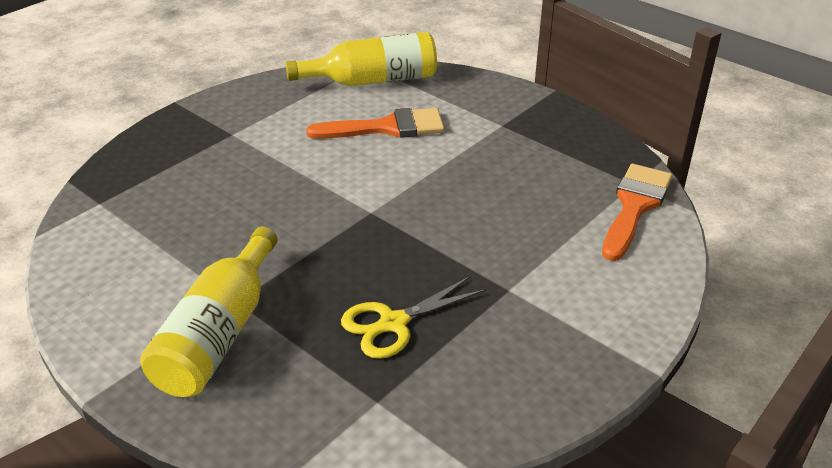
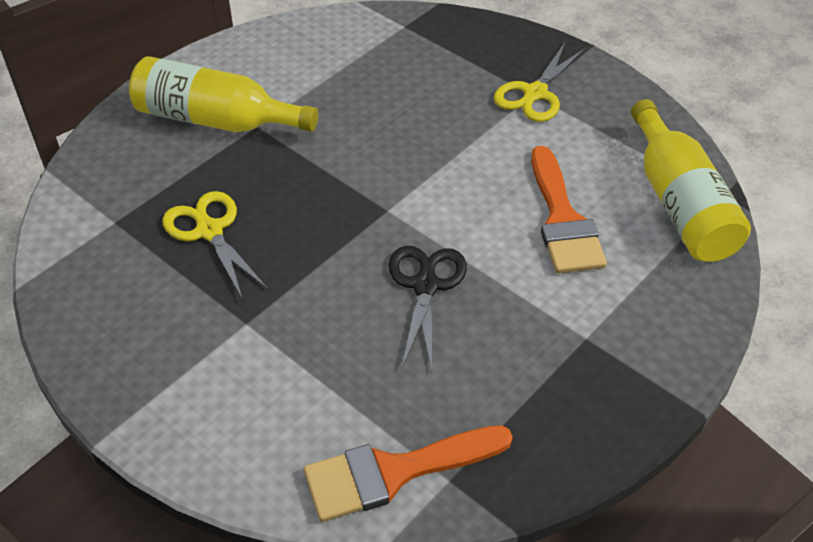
camera: 90 degrees right, 10 degrees up
orange brush [602,164,672,261] -> orange brush turned 135 degrees clockwise [304,425,513,522]
none -> black scissors [389,246,467,371]
none -> yellow scissors [494,43,586,122]

